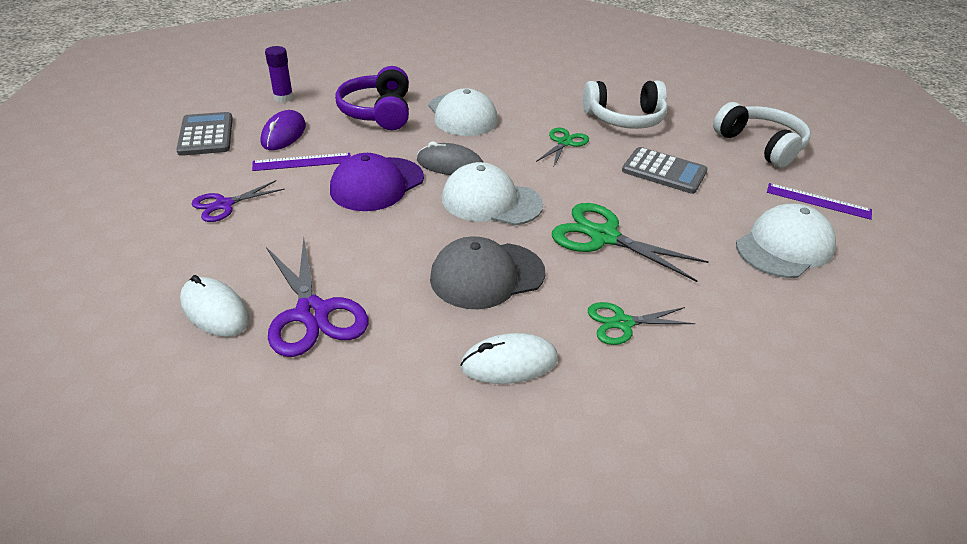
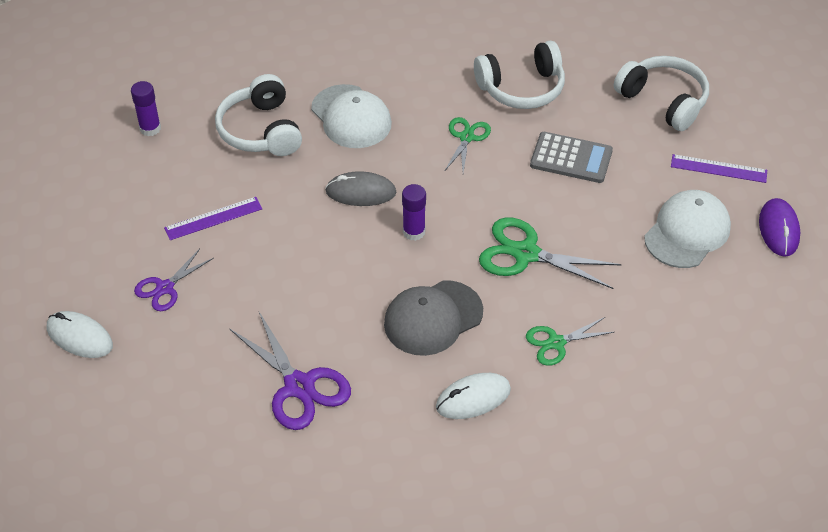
camera: 10 degrees left, 10 degrees up
grey calculator [176,112,233,156] -> none
white mouse [180,275,249,337] -> white mouse moved to [47,311,113,358]
purple mouse [261,110,306,150] -> purple mouse moved to [759,198,800,257]
purple cap [330,153,424,211] -> none
purple headphones [335,66,409,130] -> white headphones [215,74,302,156]
white cap [442,162,543,225] -> purple glue stick [402,184,426,241]

